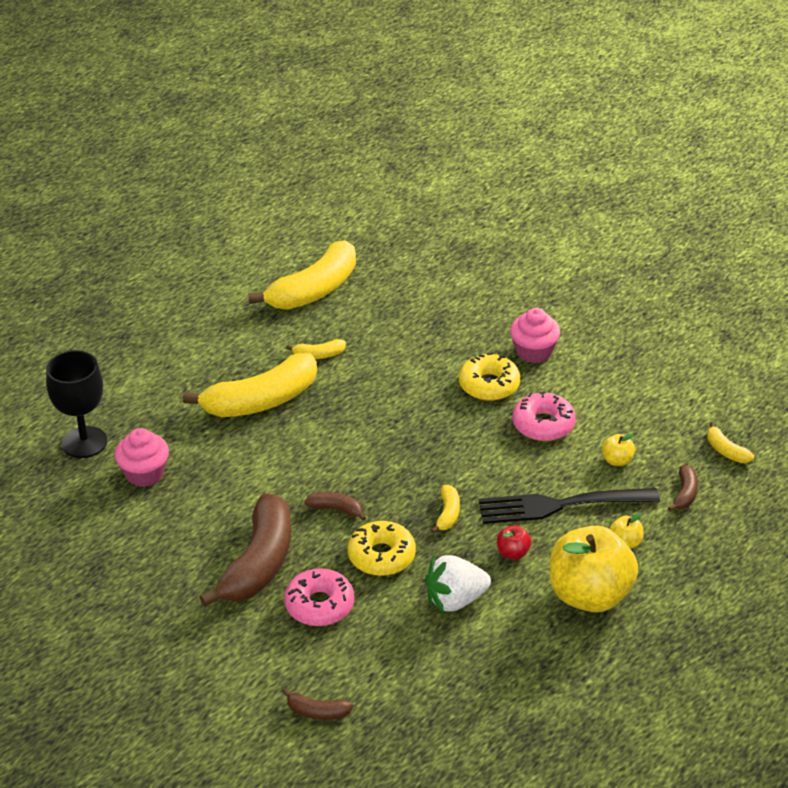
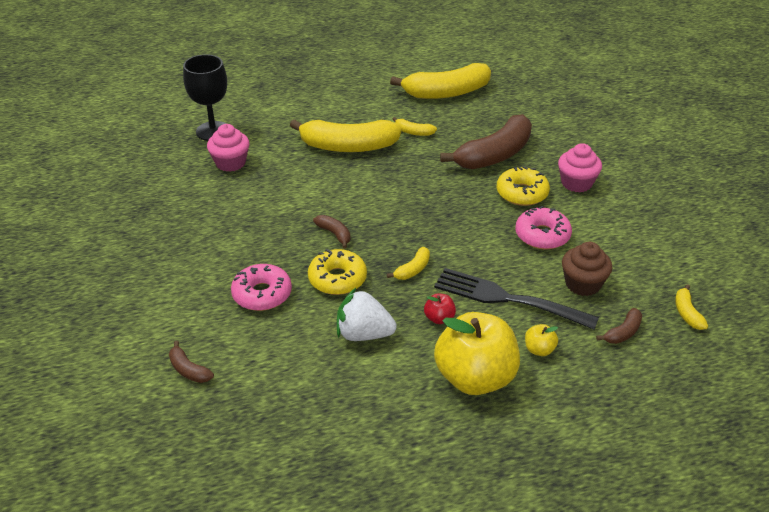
camera: 30 degrees right, 0 degrees up
brown banana [200,494,291,607] -> brown banana moved to [440,114,532,170]
yellow apple [602,434,635,466] -> brown cupcake [562,242,612,296]

